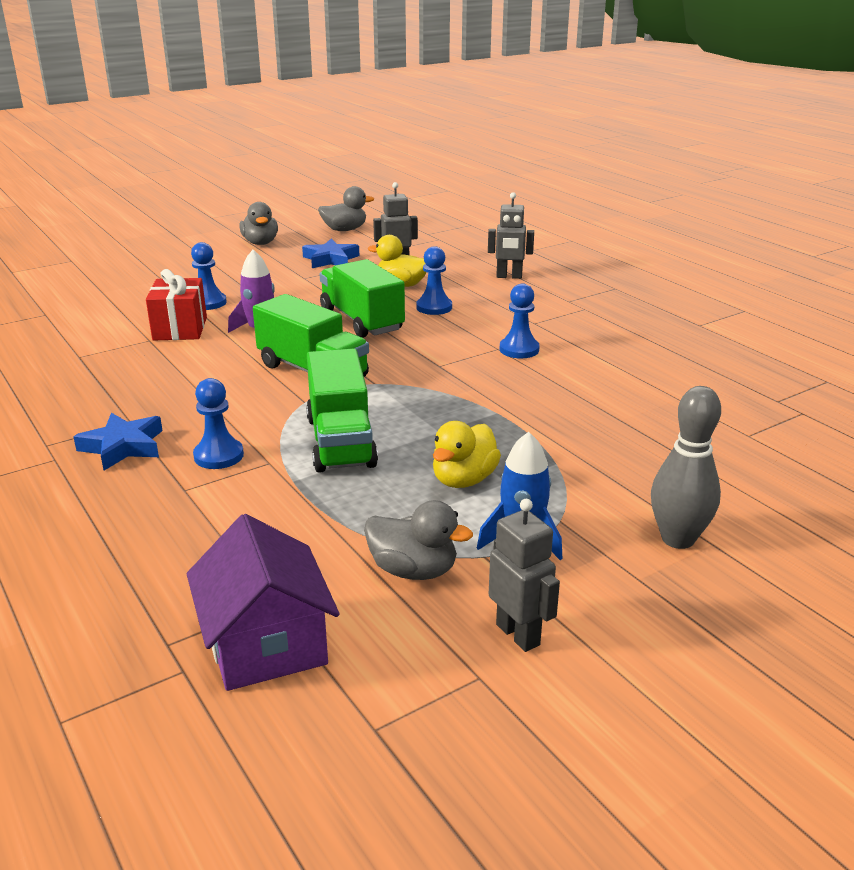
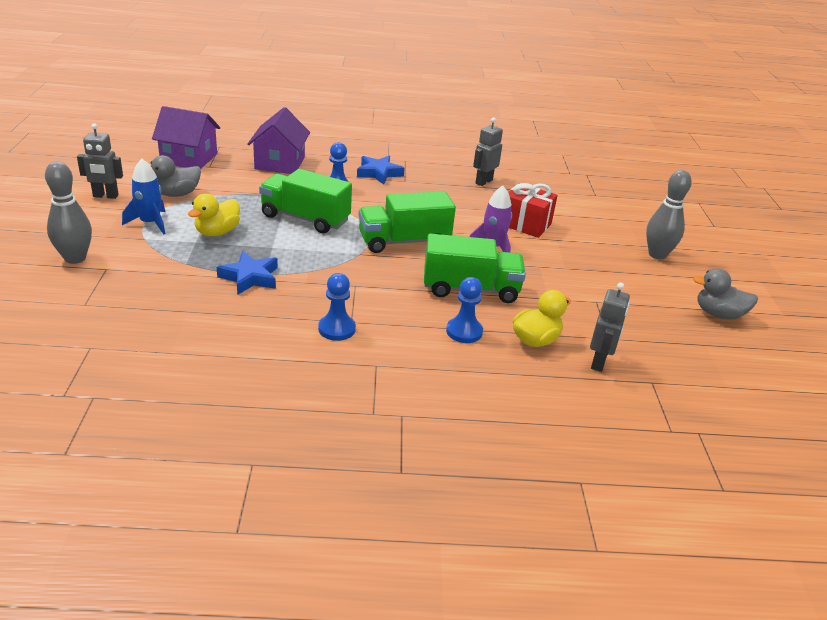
camera: 120 degrees right, 5 degrees up
blue pawn [191,242,227,310] -> none
blue star [302,239,359,268] -> blue star moved to [217,251,278,295]
grey duck [318,186,374,231] -> none
yellow duck [433,421,501,488] -> yellow duck turned 120 degrees counterclockwise [188,194,240,236]
grey robot [488,192,534,279] -> grey robot moved to [473,117,503,186]
none -> purple house [247,107,310,174]
none -> grey bowling pin [646,170,692,259]

